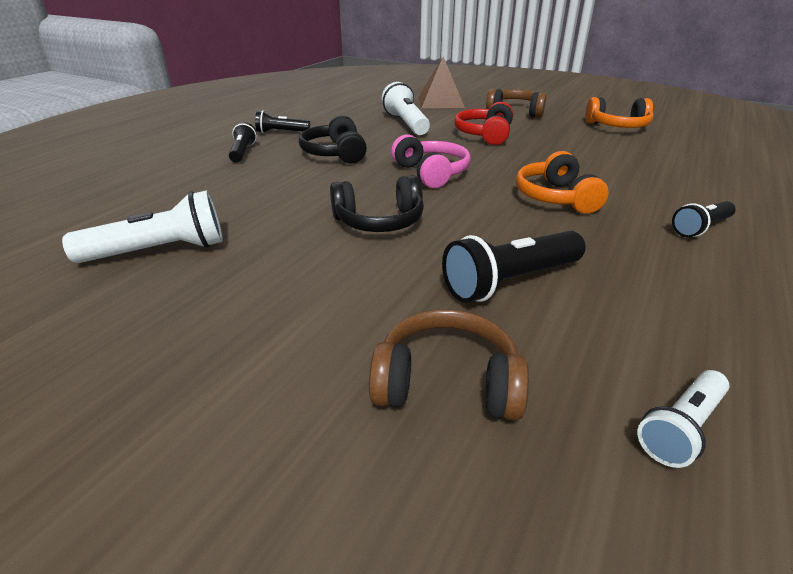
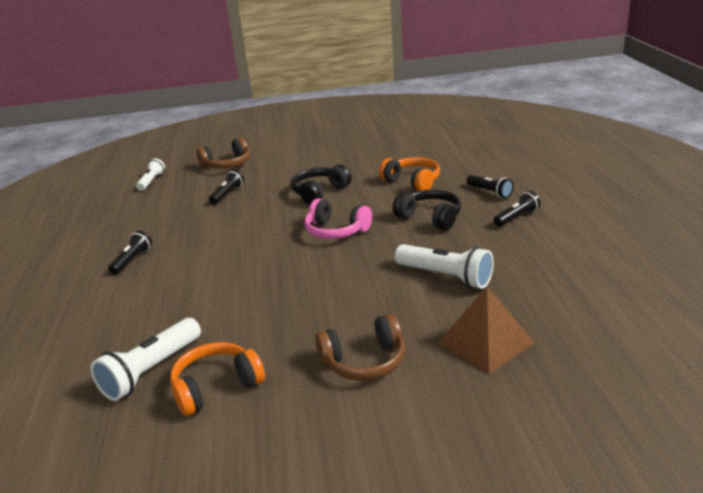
camera: 145 degrees right, 5 degrees down
white flashlight [62,190,223,263] -> white flashlight moved to [90,318,201,401]
black flashlight [442,231,586,303] -> black flashlight [209,170,244,204], size x0.62
red headphones [455,102,513,145] -> none
orange headphones [516,151,609,214] -> orange headphones moved to [379,157,440,191]

